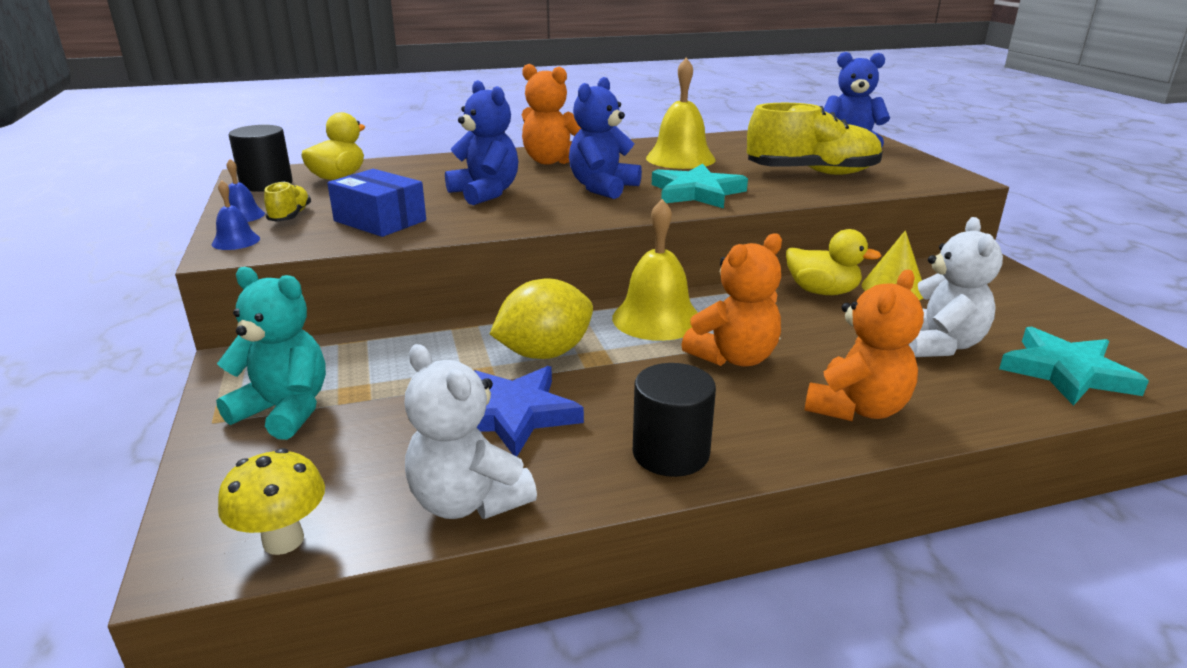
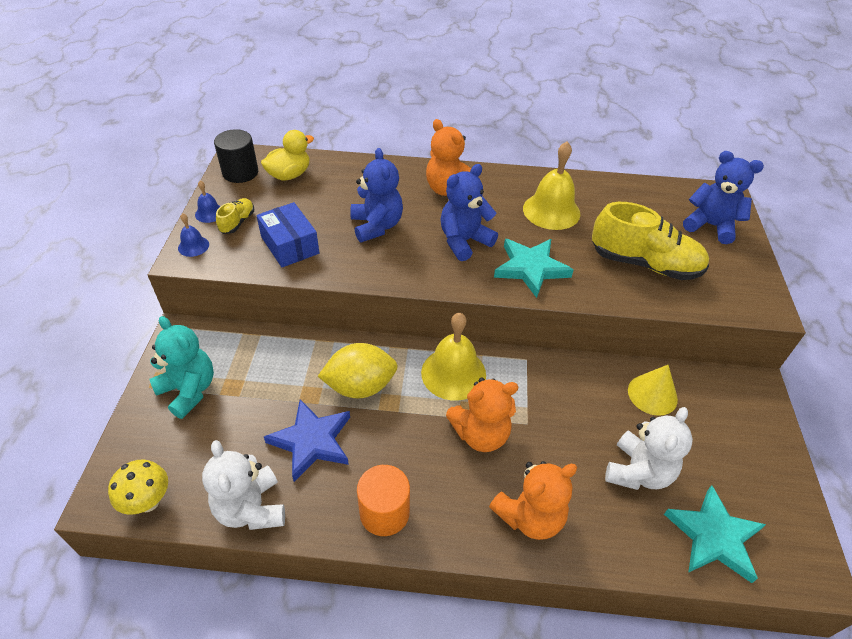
camera: 20 degrees right, 20 degrees up
black cylinder [633,363,716,477] -> orange cylinder [357,465,410,536]
yellow duck [786,229,881,295] -> none

